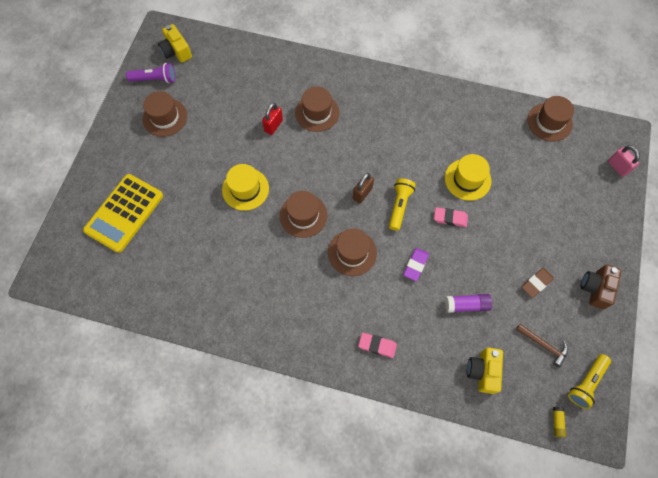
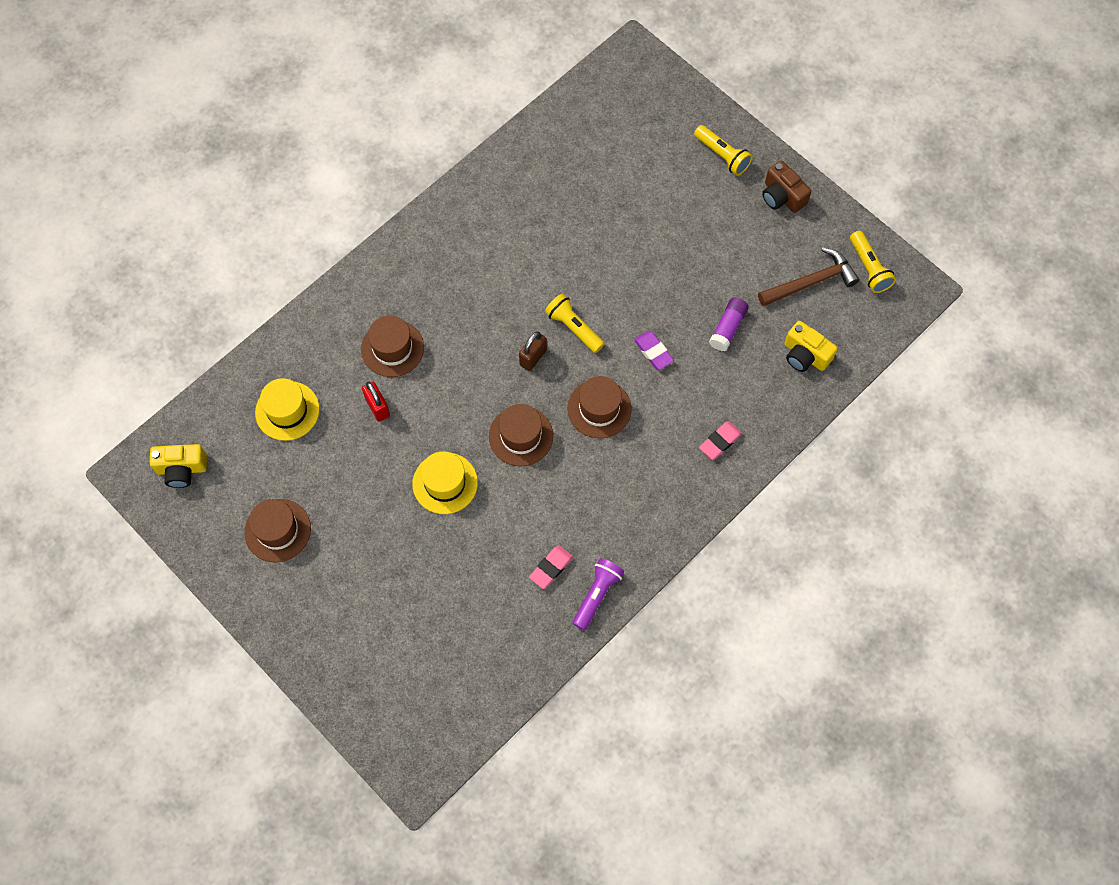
camera: 60 degrees left, 0 degrees up
yellow calculator [83,174,163,253] -> none
purple flashlight [126,63,175,83] -> purple flashlight moved to [572,558,624,630]
brown padlock [353,173,374,203] -> brown padlock turned 60 degrees clockwise [519,331,547,371]
pink eraser [434,207,468,227] -> pink eraser moved to [529,545,573,589]
yellow hat [445,154,491,201] -> yellow hat moved to [255,378,320,441]
brown hammer [516,324,568,367] -> brown hammer [758,247,860,307], size x1.57
brown eraser [522,268,554,298] -> none
brown hat [528,96,574,141] -> none
yellow glue stick [553,407,566,438] -> none
pink padlock [608,146,640,177] -> none
none -> yellow flashlight [694,125,753,176]

